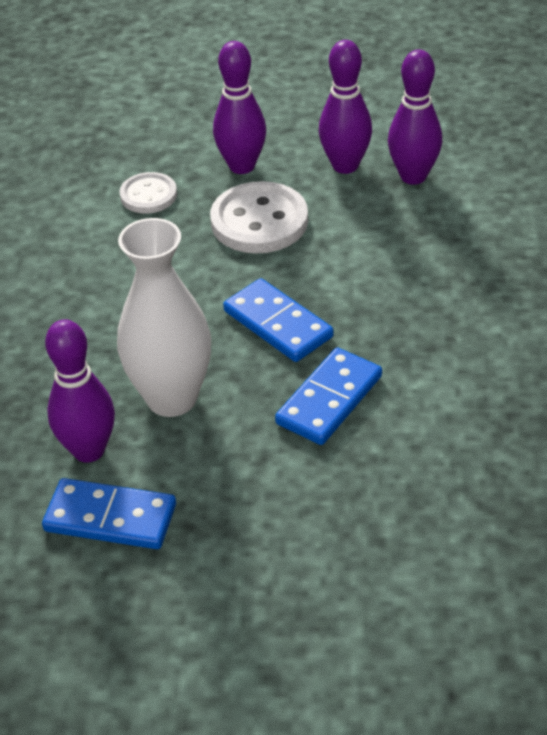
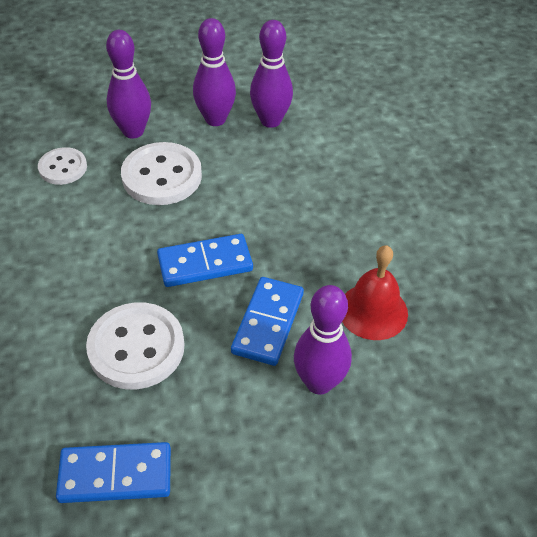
camera: 20 degrees left, 5 degrees up
purple bowling pin [45,320,115,463] -> purple bowling pin moved to [294,285,352,395]
white vase [117,218,211,417] -> white button [86,302,184,389]
blue domino [223,278,334,362] -> blue domino turned 45 degrees counterclockwise [157,234,253,287]
none -> red bell [342,245,408,340]

